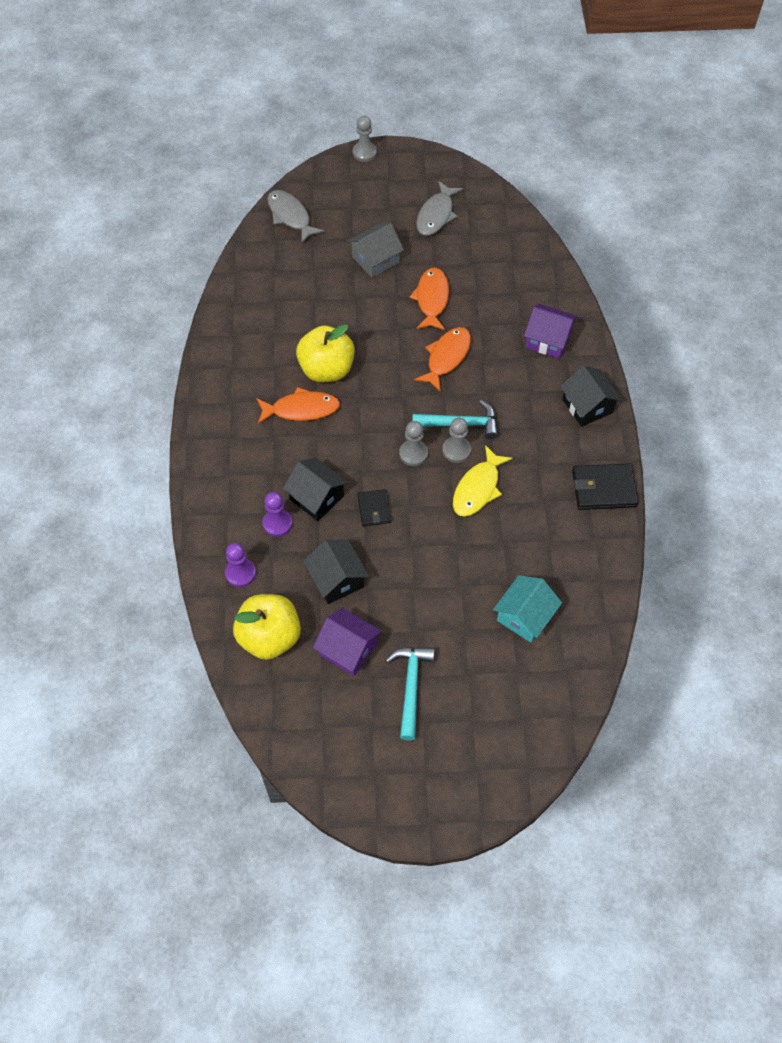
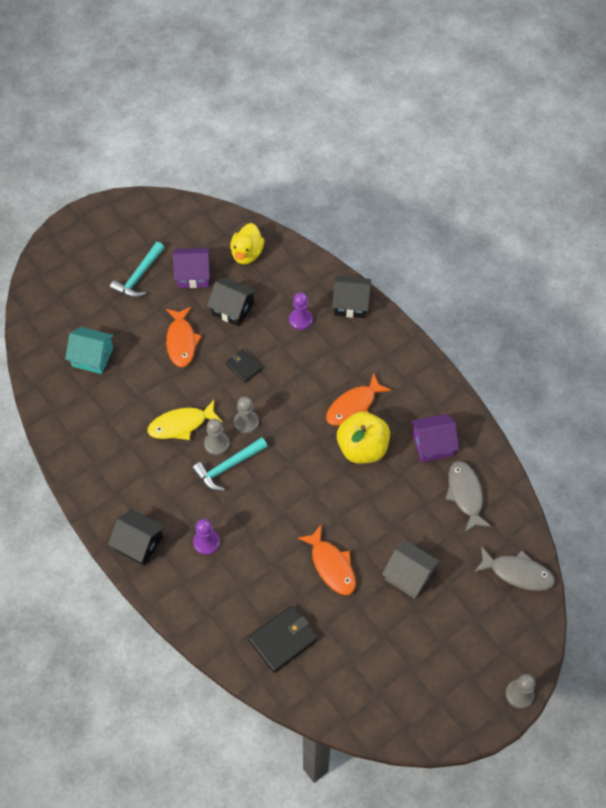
camera: 145 degrees right, 0 degrees up
purple pawn [225,543,256,587] -> purple pawn moved to [193,519,220,555]
yellow apple [233,594,301,660] -> yellow duck [230,223,264,264]
black house [283,458,348,521] -> black house moved to [332,276,371,318]
grey house [347,223,404,278] -> grey house turned 75 degrees counterclockwise [382,540,440,599]
turquoise hammer [385,647,435,741] -> turquoise hammer turned 60 degrees clockwise [110,242,165,298]
orange fish [414,327,471,392] -> orange fish moved to [166,307,202,367]
grey fish [416,181,463,236] -> grey fish moved to [446,461,492,533]
yellow fish [453,445,513,517] -> yellow fish turned 105 degrees counterclockwise [147,400,222,440]
turquoise house [493,575,562,643] -> turquoise house turned 75 degrees counterclockwise [65,327,114,374]
purple house [524,304,578,358] -> purple house moved to [411,414,459,462]
black wallet [572,463,638,510] -> black wallet moved to [248,605,318,673]

